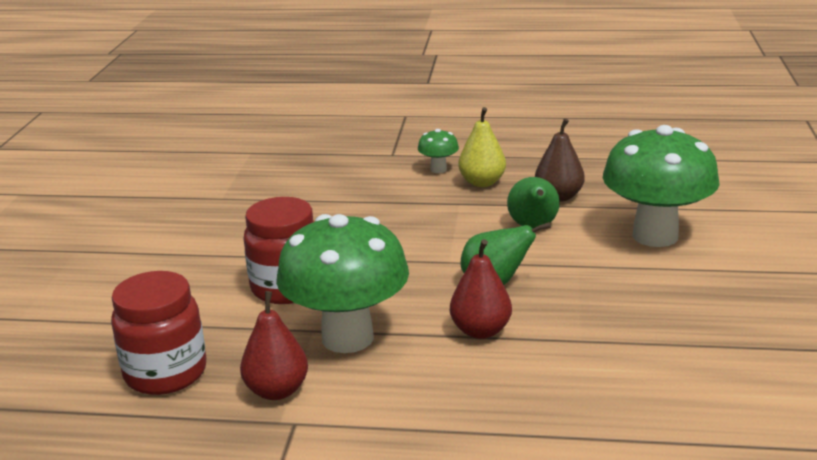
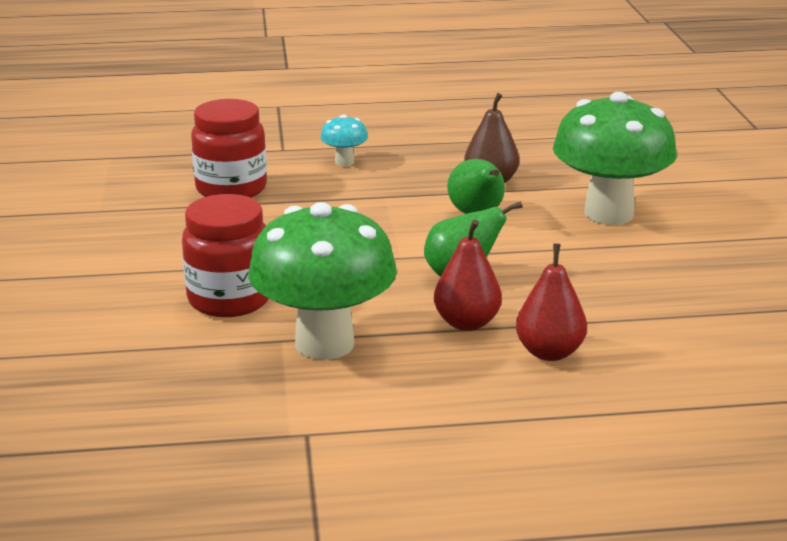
camera: 15 degrees left, 0 degrees up
red jar [111,271,206,395] -> red jar moved to [191,99,267,198]
red pear [240,291,308,400] -> red pear moved to [516,243,587,361]
green mushroom [418,129,459,173] -> turquoise mushroom [320,115,368,166]
yellow pear [458,107,506,187] -> none

